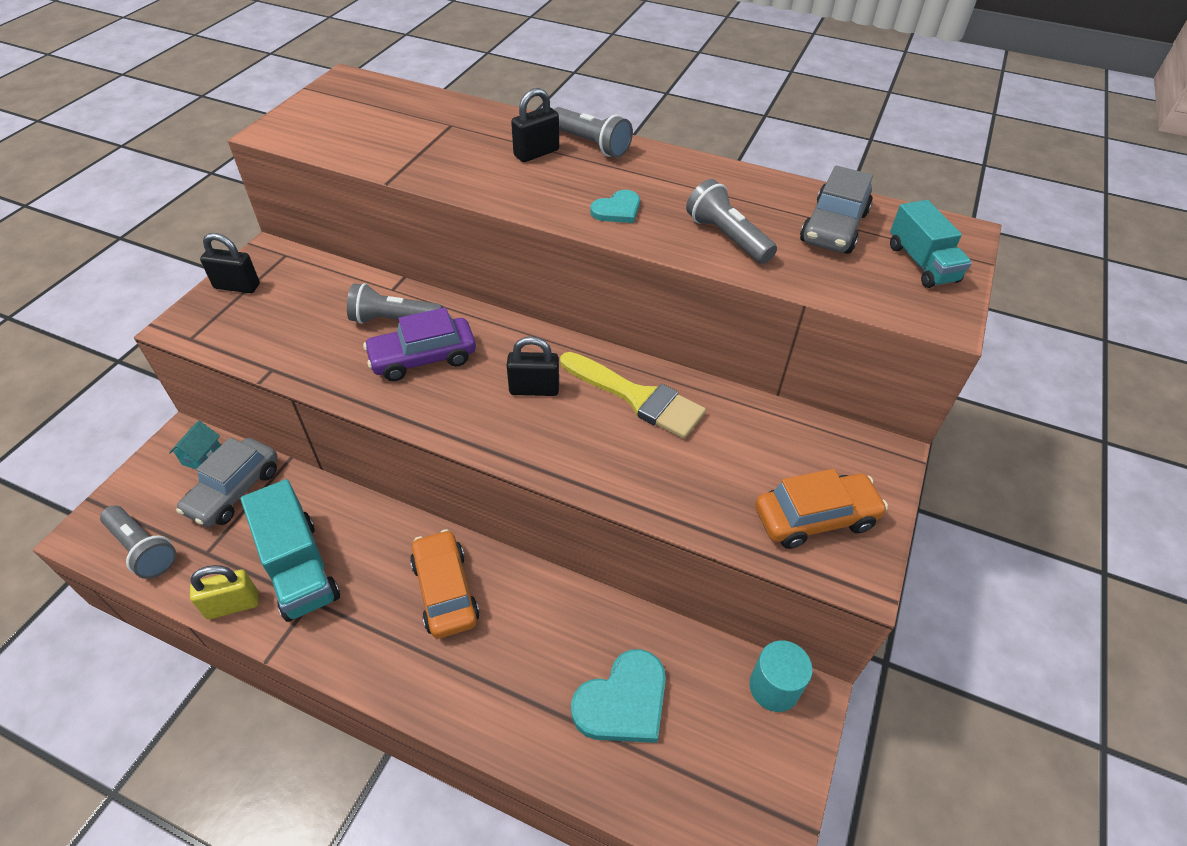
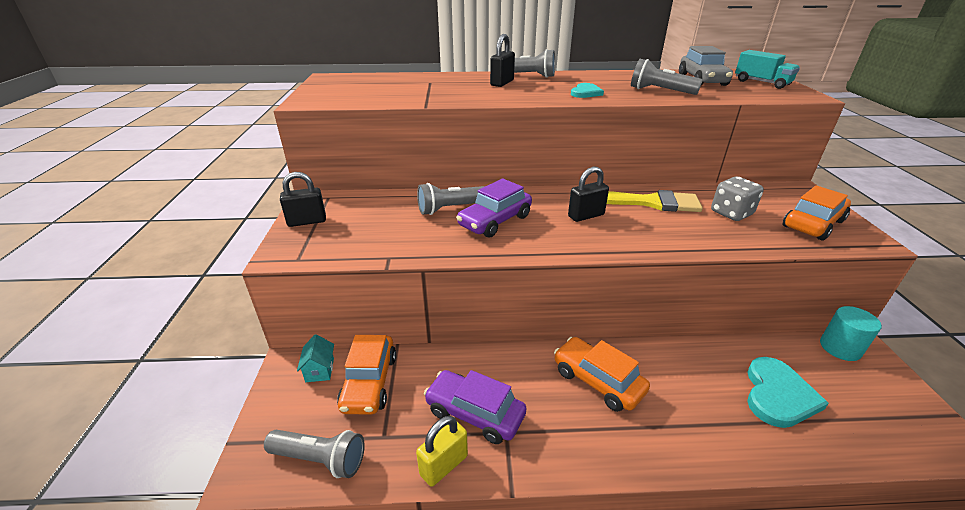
camera: 25 degrees left, 15 degrees down
grey car [176,437,278,527] -> orange car [337,335,396,414]
turquoise truck [241,479,340,622] -> purple car [424,370,526,444]
none -> grey dice [711,176,764,221]

